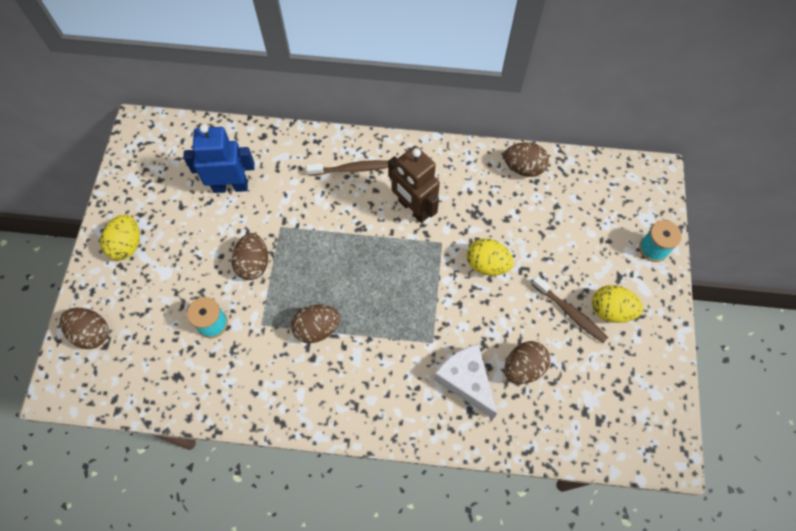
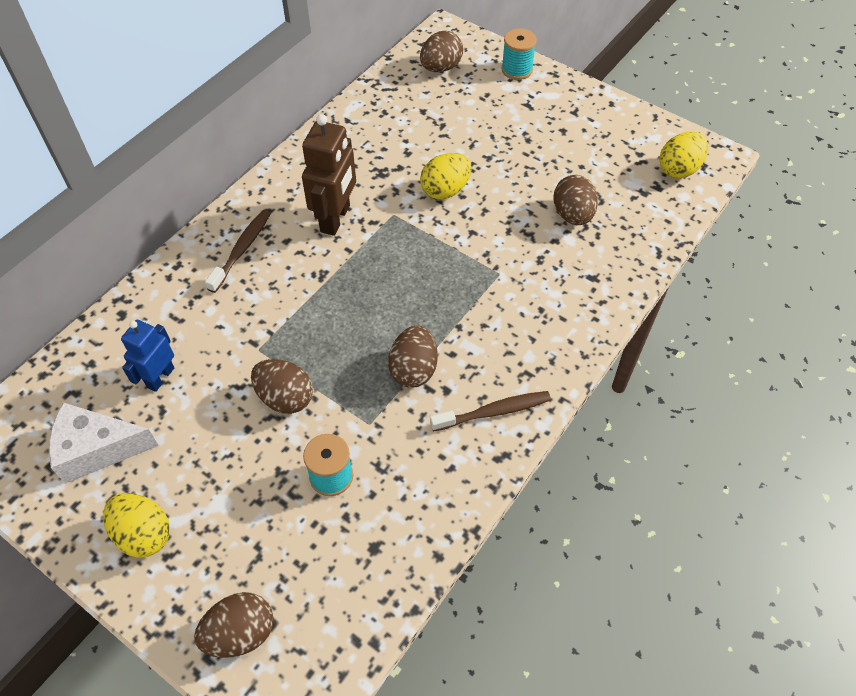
camera: 60 degrees left, 10 degrees down
blue robot [183,124,255,193] -> blue robot [121,320,174,392], size x0.65
brown robot [388,146,440,223] -> brown robot turned 60 degrees counterclockwise [302,114,356,236]
white cheese [434,344,497,419] -> white cheese moved to [49,403,159,484]
brown egg [504,142,549,177] -> brown egg moved to [420,31,463,72]
brown toothbrush [532,276,608,343] -> brown toothbrush moved to [430,391,551,432]
yellow egg [592,285,643,323] -> yellow egg moved to [659,132,708,179]

